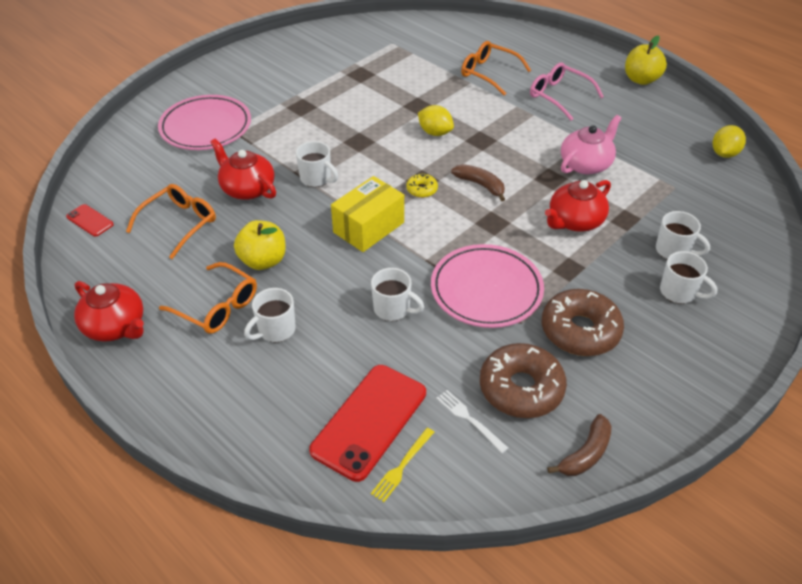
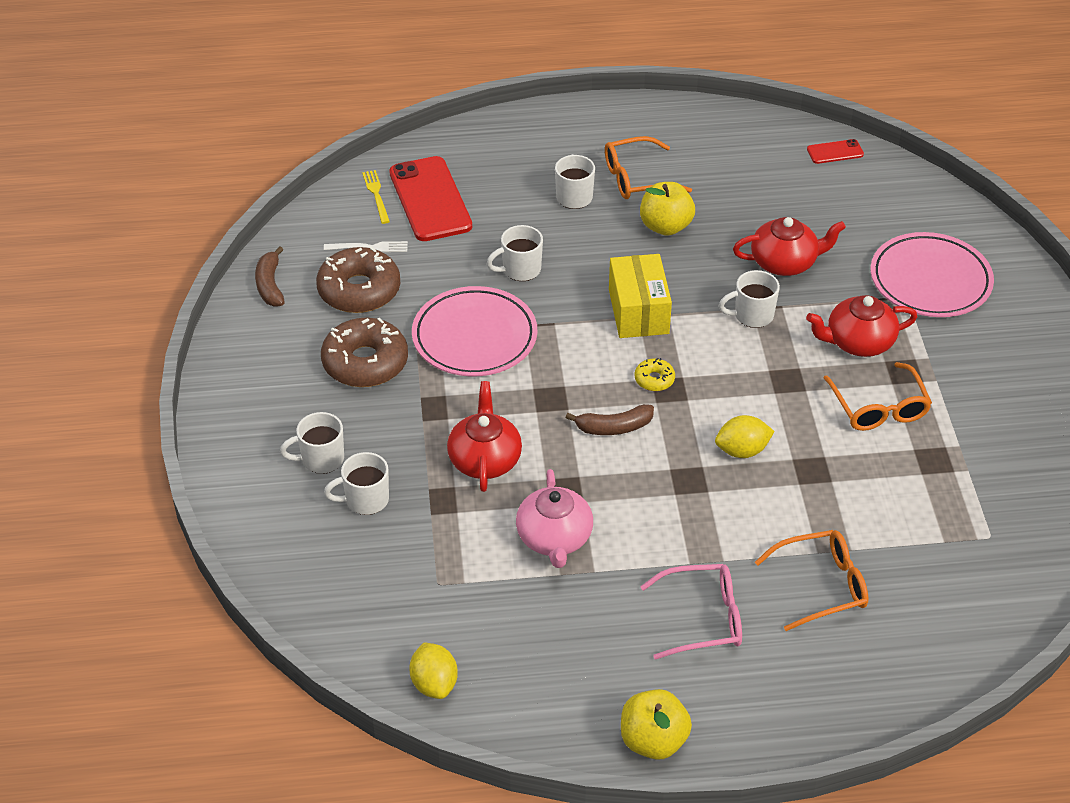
camera: 130 degrees right, 0 degrees up
red teapot [74,281,144,342] -> red teapot moved to [806,295,917,357]
orange glasses [126,184,216,259] -> orange glasses moved to [824,362,932,431]

